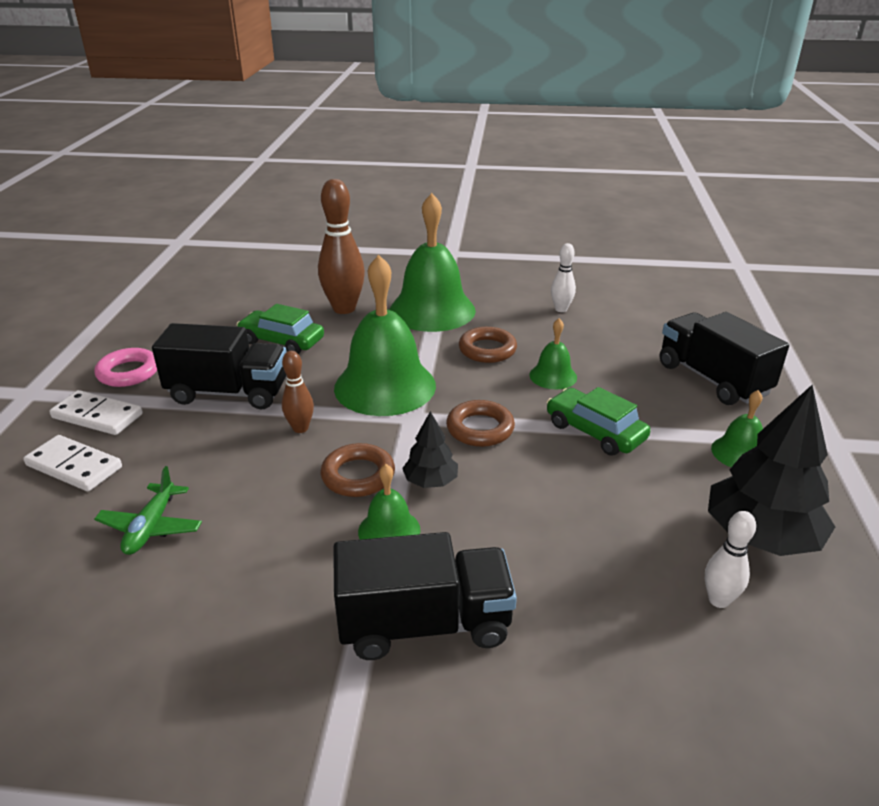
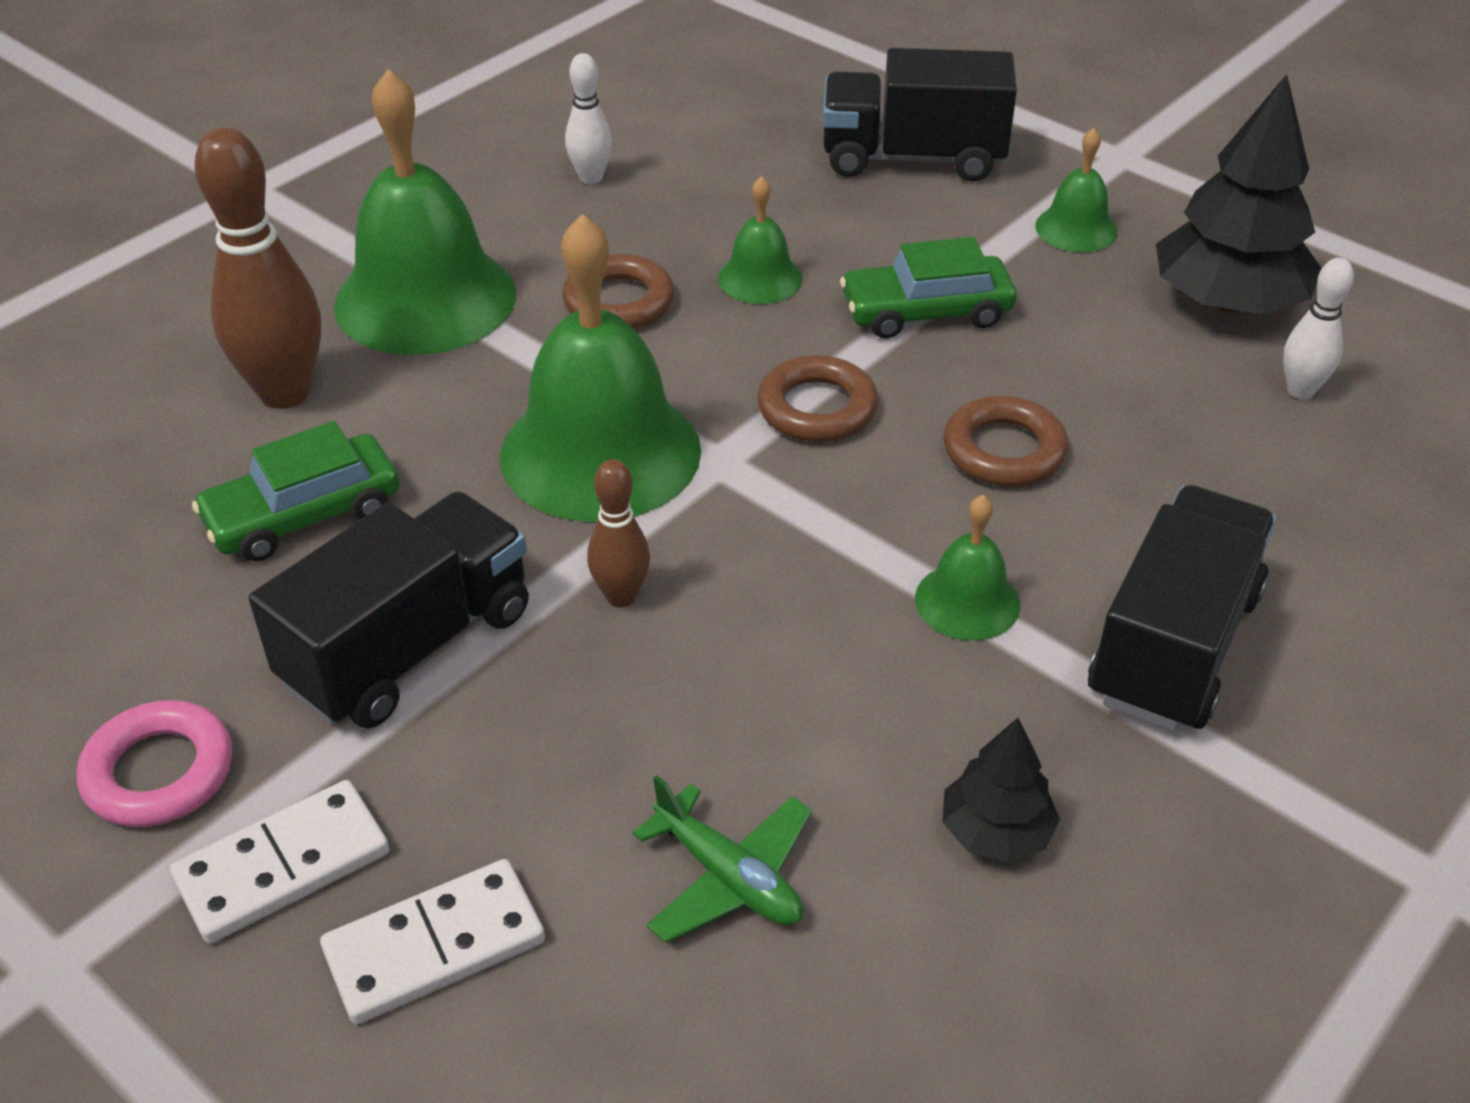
camera: 55 degrees left, 10 degrees up
brown ring [321,443,395,497] -> brown ring moved to [943,395,1069,487]
black tree [402,411,458,488] -> black tree moved to [942,718,1060,862]

